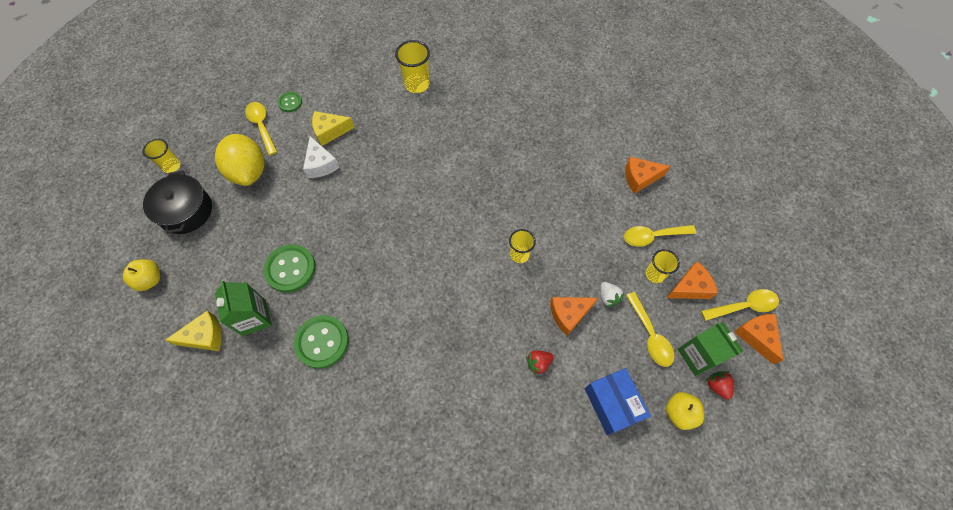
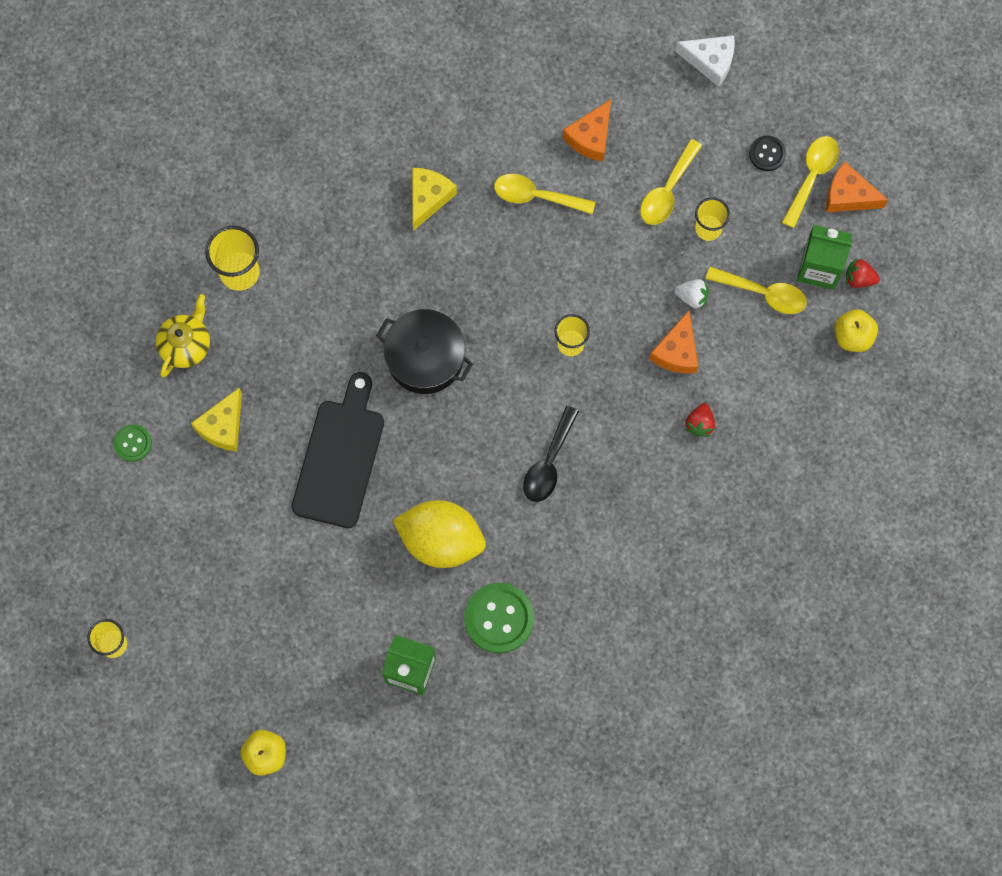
camera: 50 degrees left, 10 degrees up
black pot [143,171,212,234] -> black pot moved to [376,309,473,394]
yellow cheese [165,311,222,351] -> yellow cheese moved to [412,168,457,231]
yellow lemon [215,134,265,186] -> yellow lemon moved to [392,500,486,568]
yellow spoon [245,102,277,155] -> yellow spoon moved to [494,174,595,214]
green button [263,244,316,293] -> none
white cheese [303,136,340,178] -> white cheese moved to [675,35,735,87]
blue box [585,368,651,435] -> none
orange cheese [666,261,718,299] -> none
none -> yellow teapot [156,294,210,377]
none -> black cutting board [292,372,384,528]
none -> black spoon [523,406,579,502]
none -> black button [749,136,786,171]

